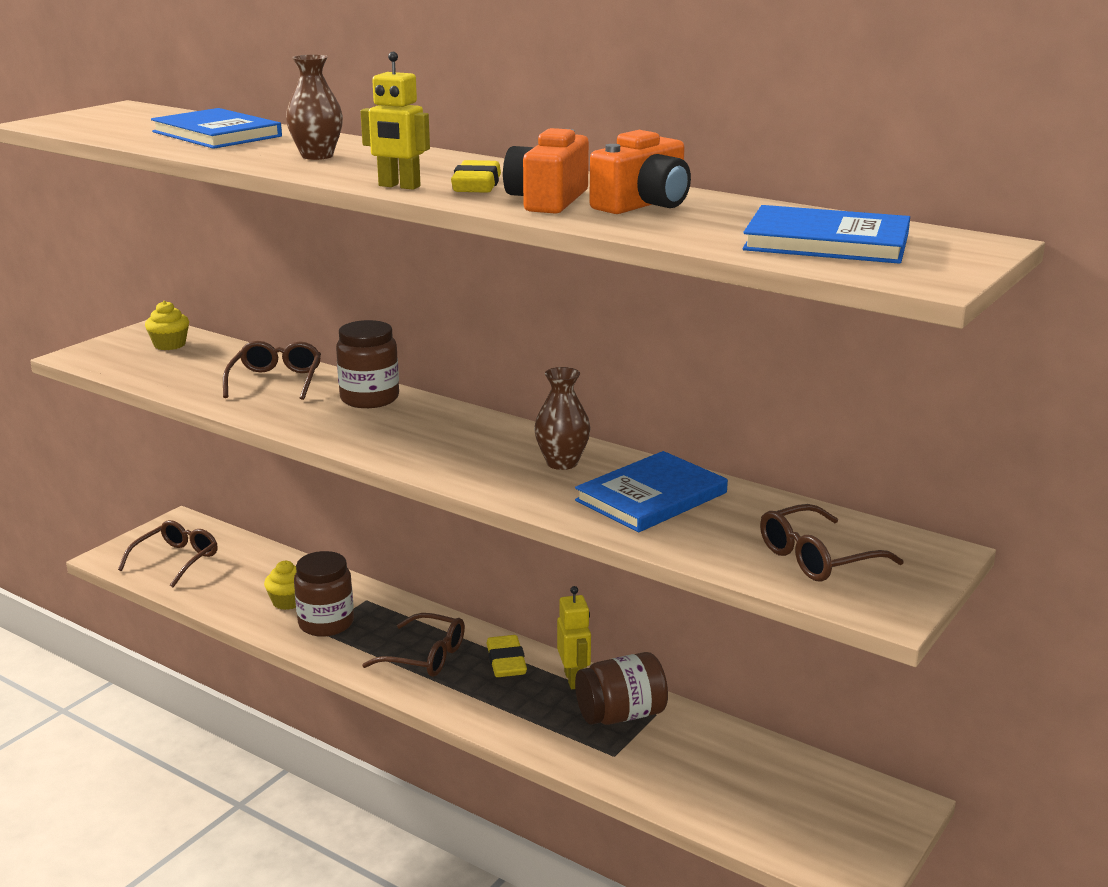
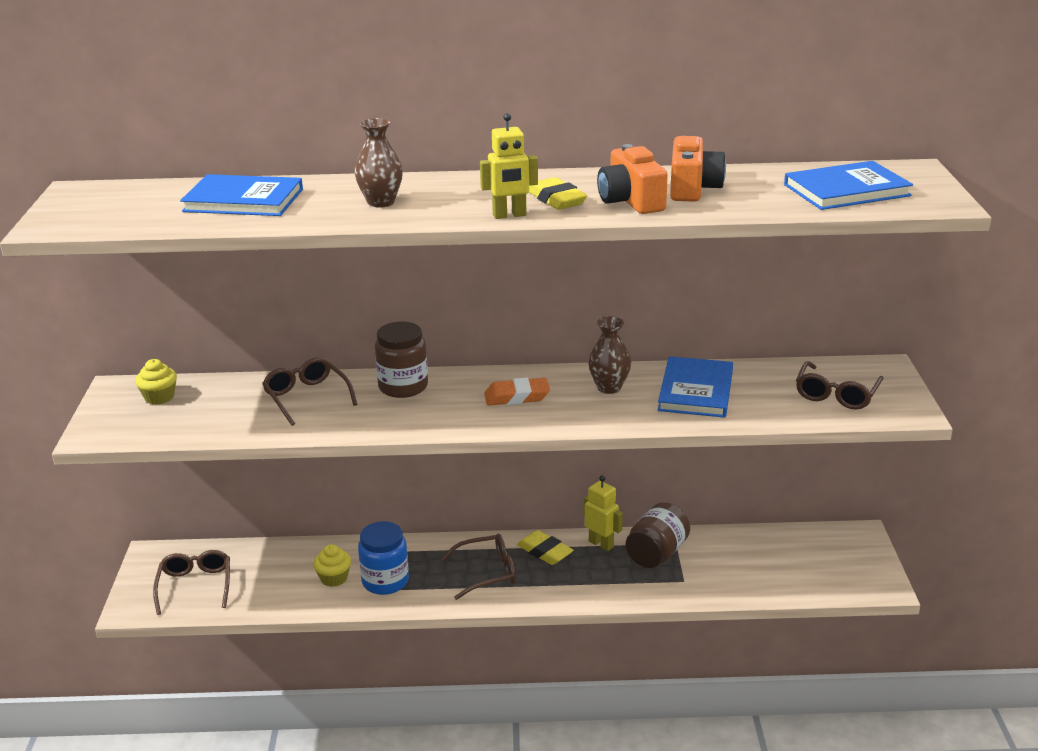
camera: 35 degrees left, 5 degrees up
brown jar [294,551,354,637] -> blue jar [358,521,409,595]
none -> orange eraser [484,378,550,405]

